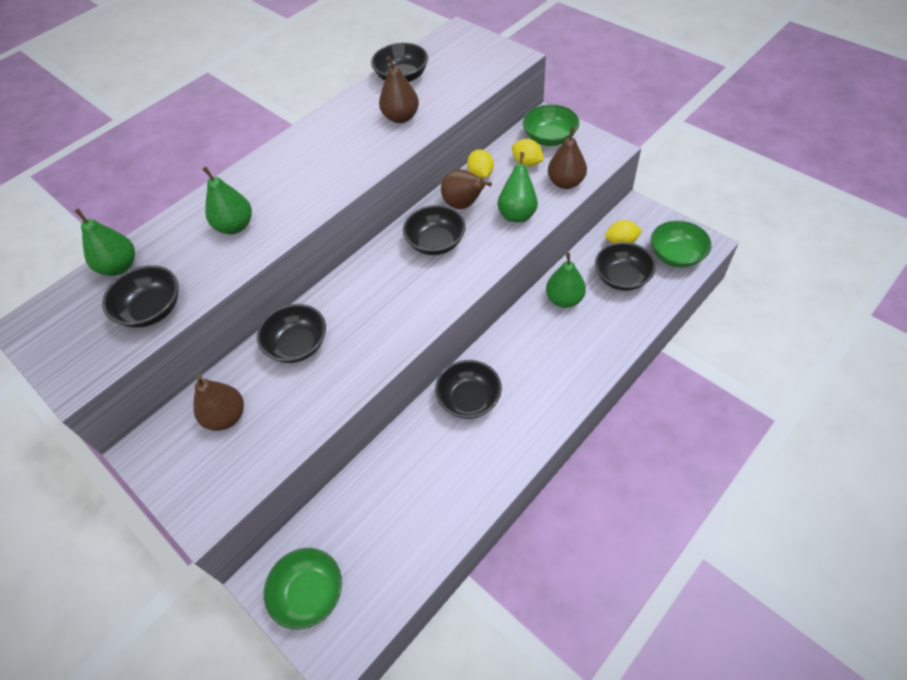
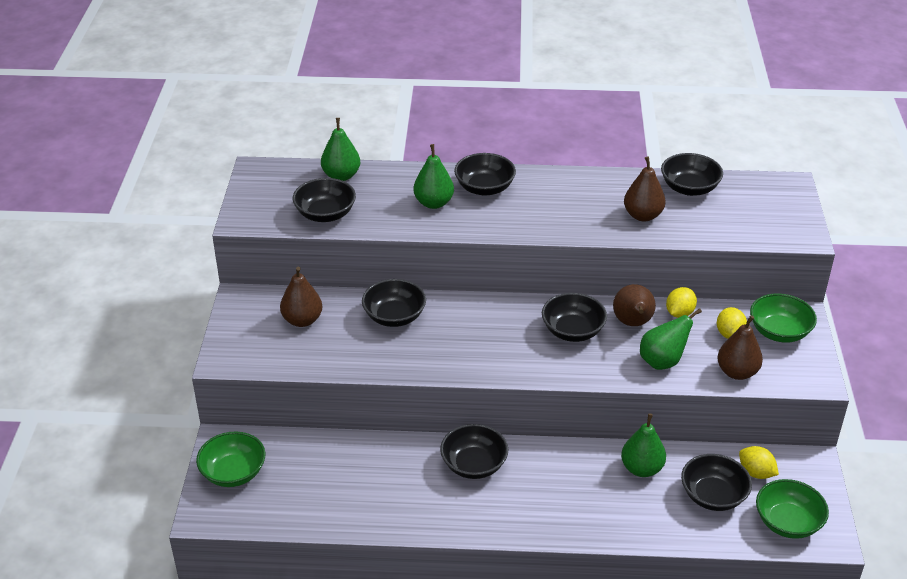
camera: 45 degrees right, 15 degrees down
none -> black bowl [454,153,516,196]

